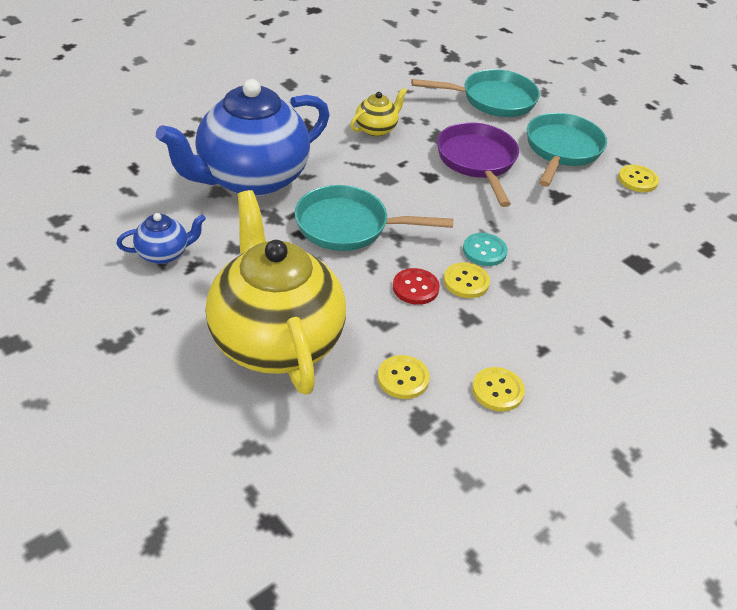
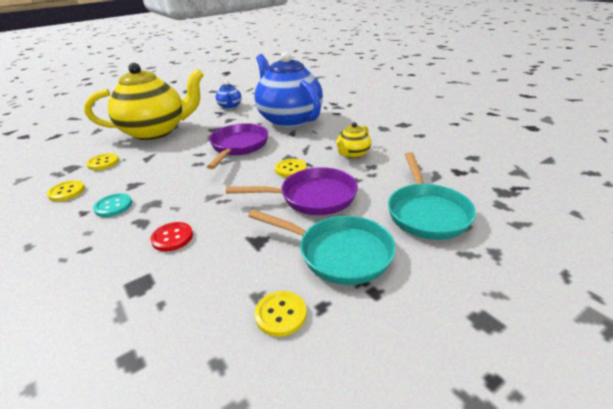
camera: 100 degrees right, 10 degrees down
turquoise pan [295,185,454,251] -> purple pan [207,123,268,169]
yellow teapot [350,88,407,137] -> yellow teapot turned 75 degrees clockwise [336,122,371,159]
red button [393,268,440,305] -> red button moved to [150,222,193,252]
yellow button [444,262,490,298] -> yellow button moved to [275,159,307,178]
turquoise button [463,233,508,266] -> turquoise button moved to [93,193,132,217]

